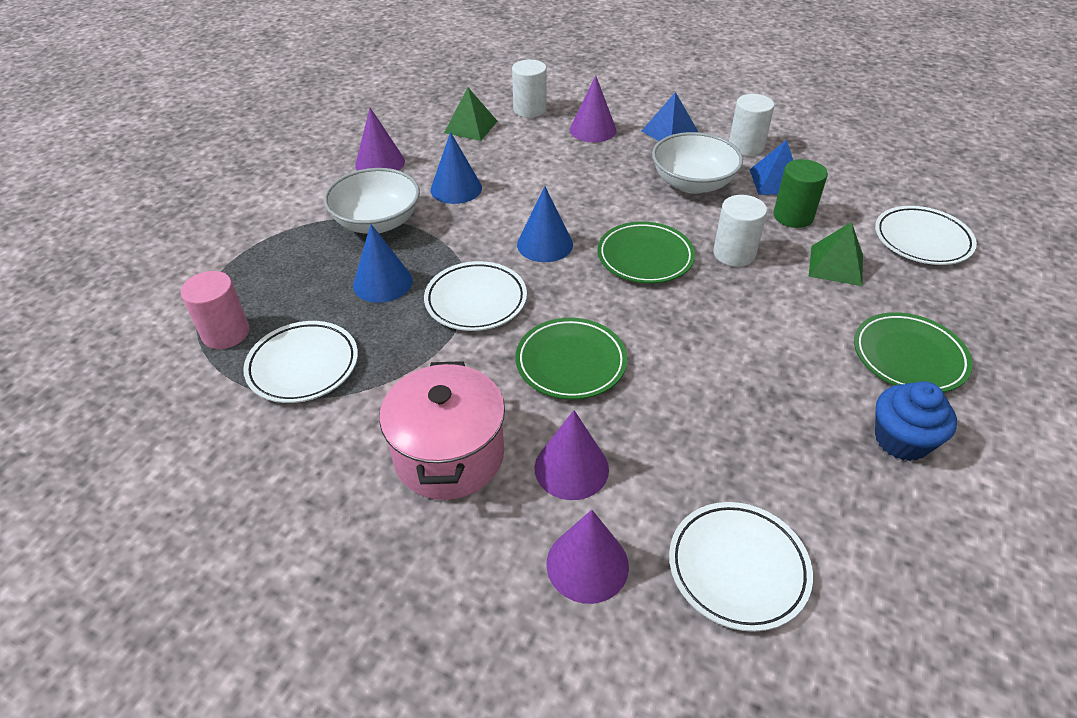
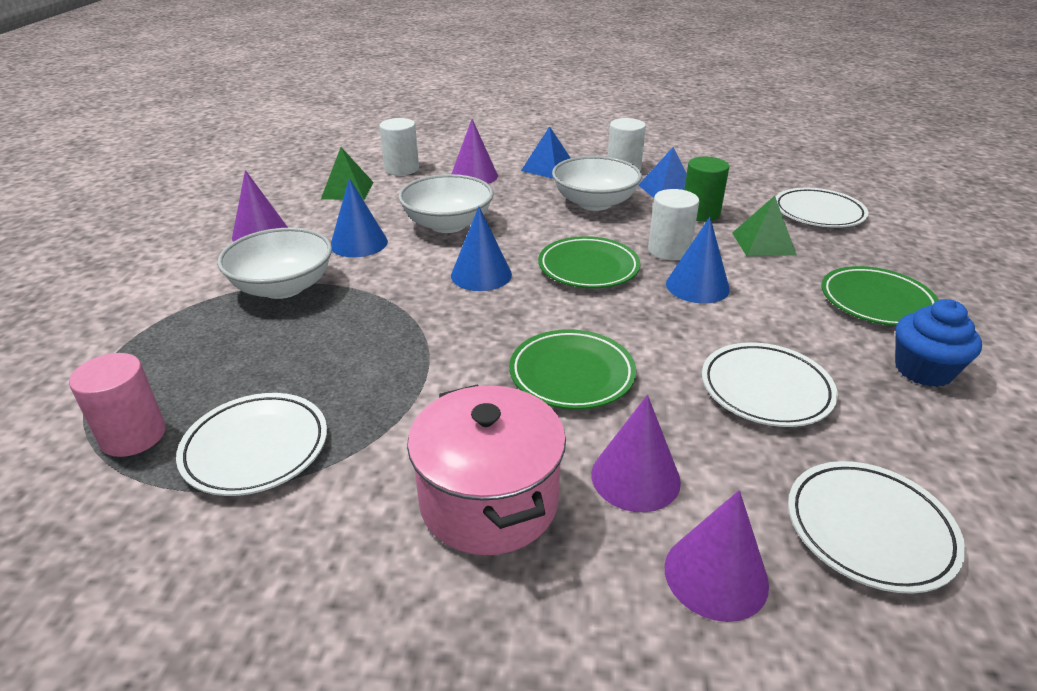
camera: 20 degrees left, 10 degrees down
blue cone [353,224,413,303] -> blue cone moved to [666,217,730,303]
white plate [424,261,527,331] -> white plate moved to [702,342,838,427]
none -> white bowl [398,174,494,233]

